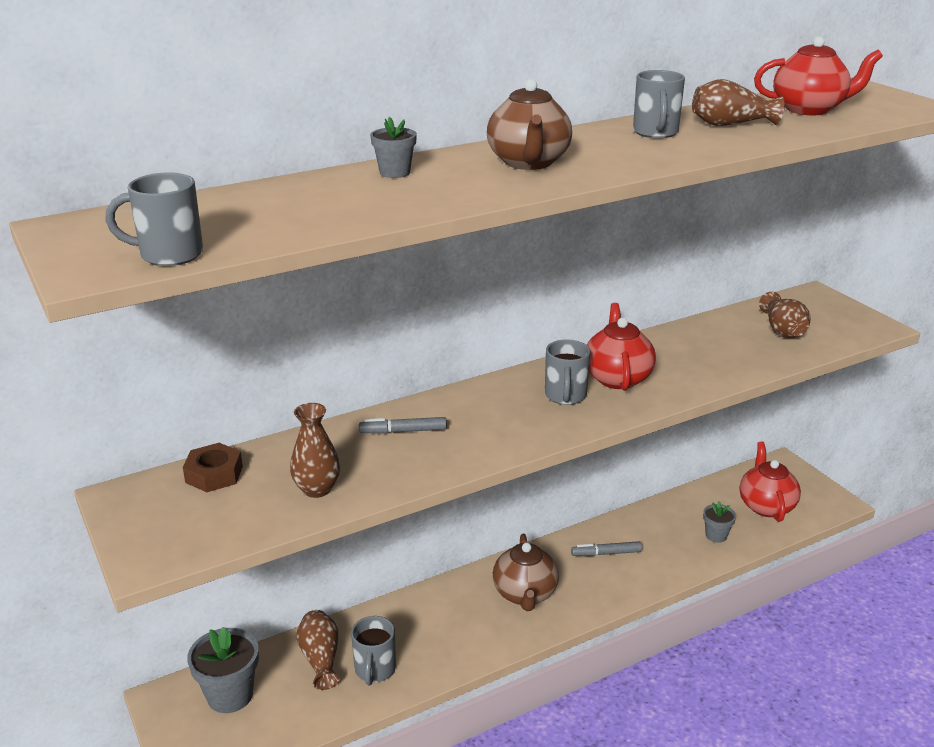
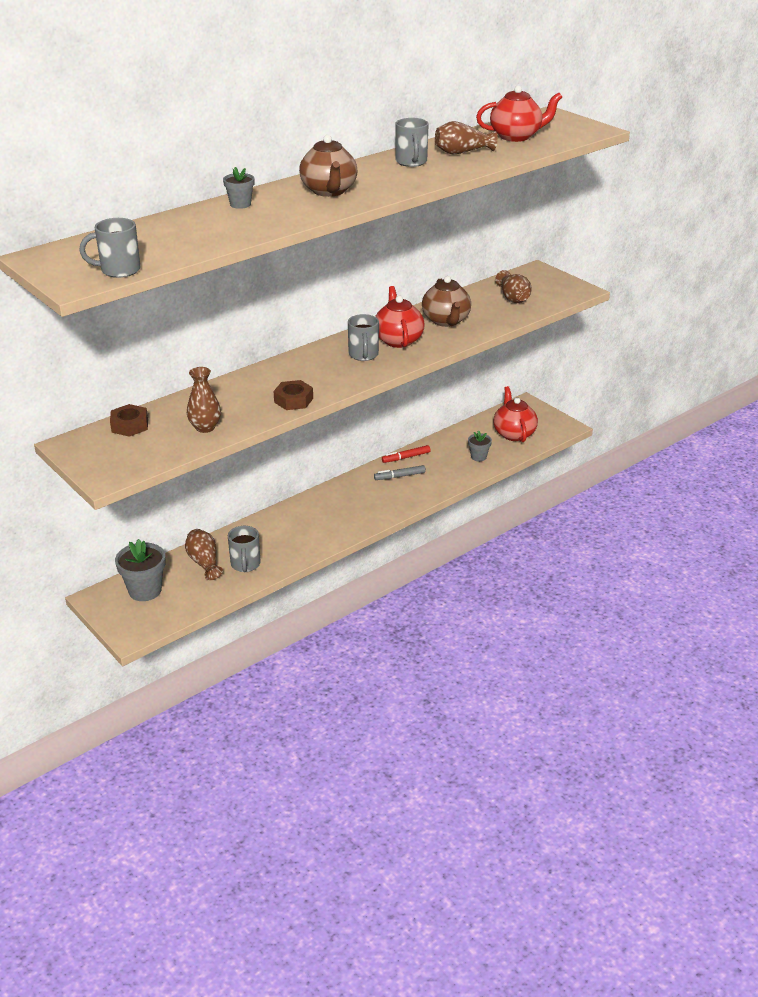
camera: 10 degrees left, 5 degrees up
grey marker [359,417,447,434] -> none
brown teapot [493,534,559,611] -> brown teapot moved to [422,276,471,327]
none -> brown nut [274,380,313,410]
none -> red marker [382,445,430,463]

